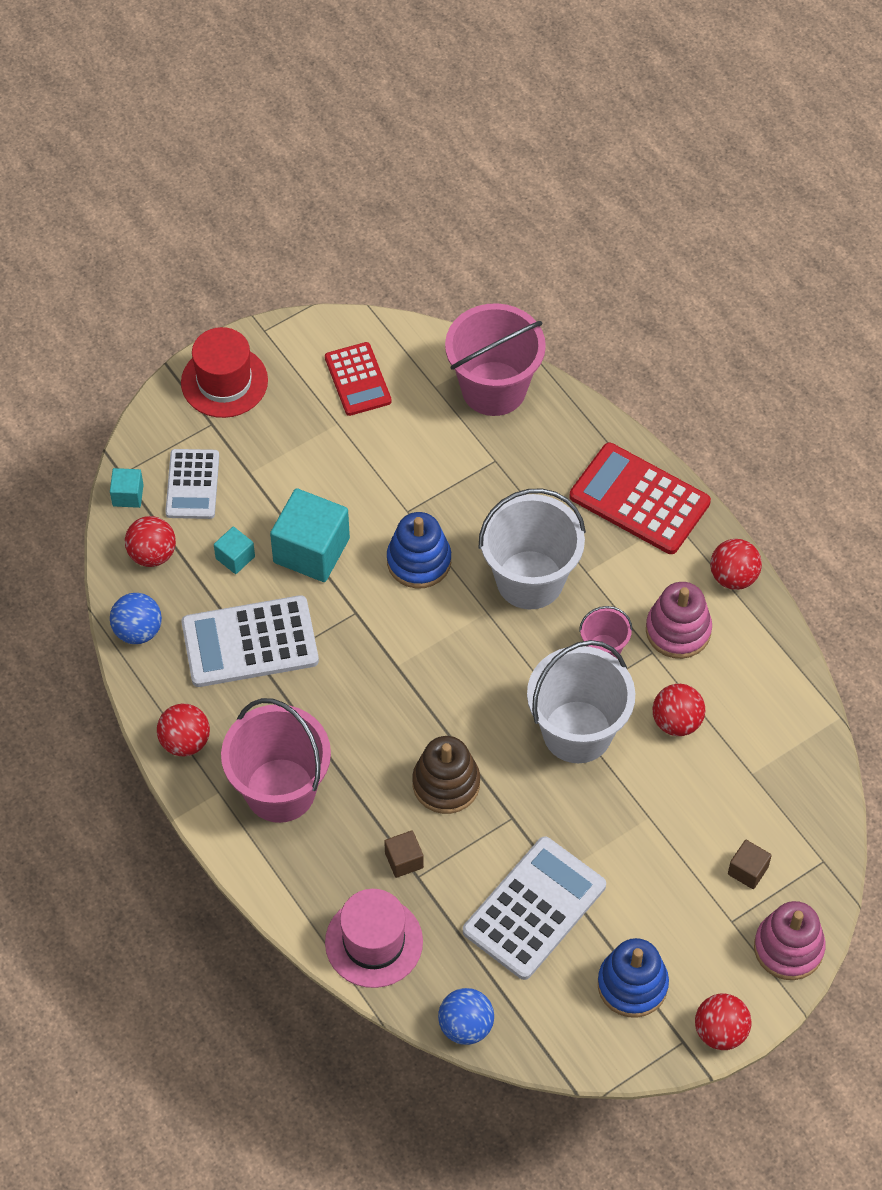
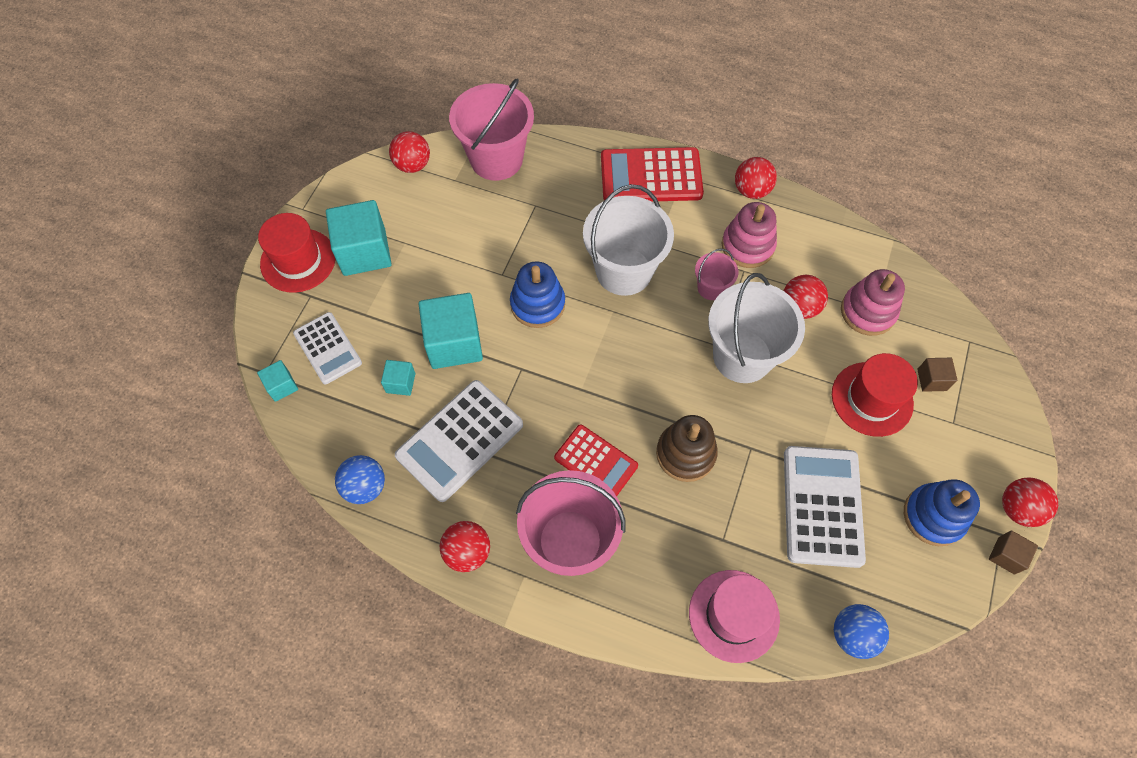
camera: 35 degrees left, 5 degrees up
red ball [125,516,176,567] -> red ball moved to [389,131,430,173]
red calculator [325,342,392,416] -> red calculator moved to [554,424,638,496]
brown cube [384,830,424,878] -> brown cube moved to [989,531,1038,574]
pink stacking toy [754,901,826,980] -> pink stacking toy moved to [841,269,905,336]
none -> turquoise cube [326,200,392,276]
none -> red hat [832,353,918,437]

